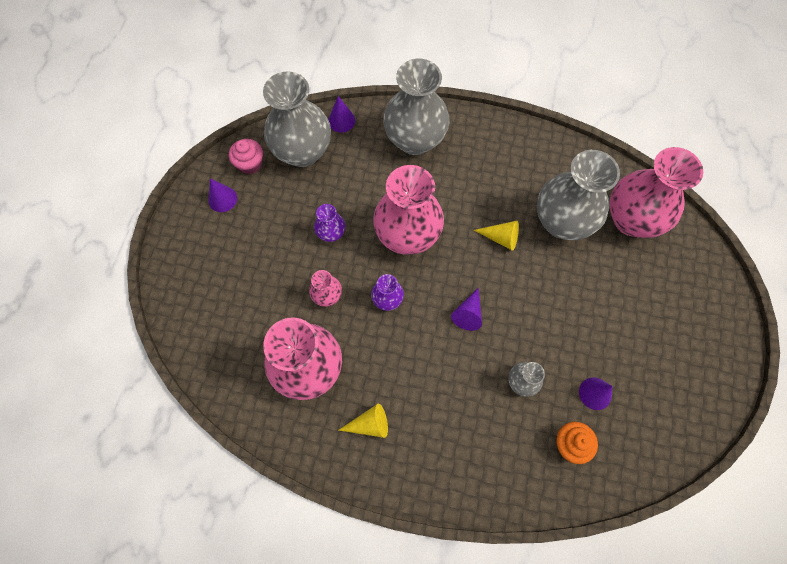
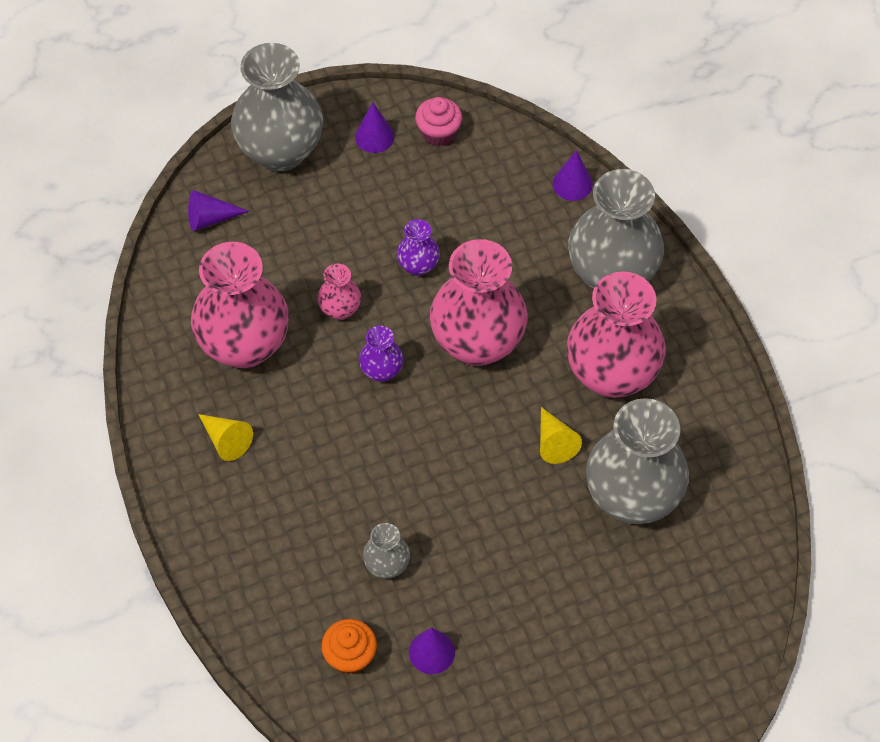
camera: 55 degrees right, 10 degrees down
grey vase [263,71,331,167] -> grey vase moved to [231,43,323,172]
purple cone [451,288,482,331] -> purple cone moved to [188,190,250,231]
pink vase [609,147,703,238] -> pink vase moved to [567,272,666,398]

